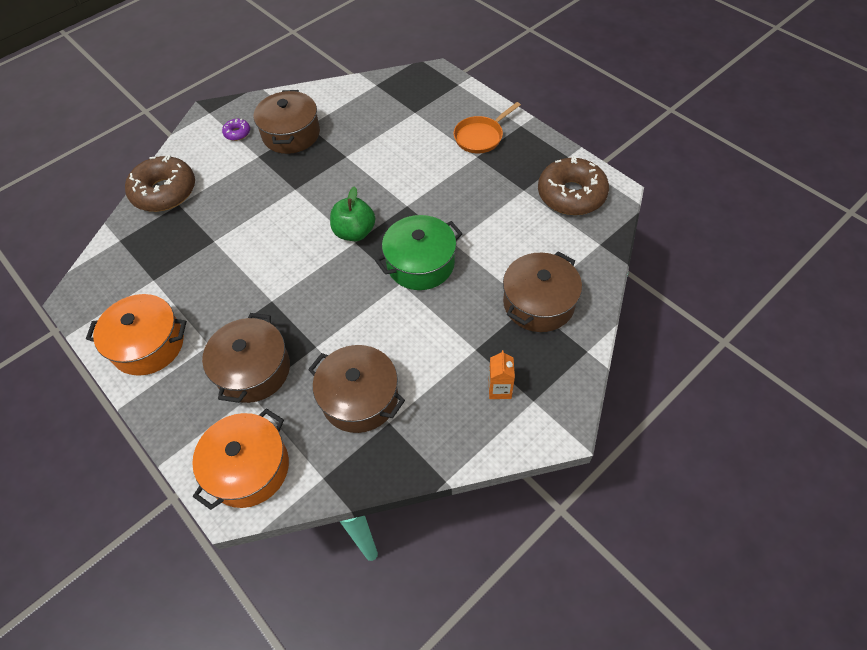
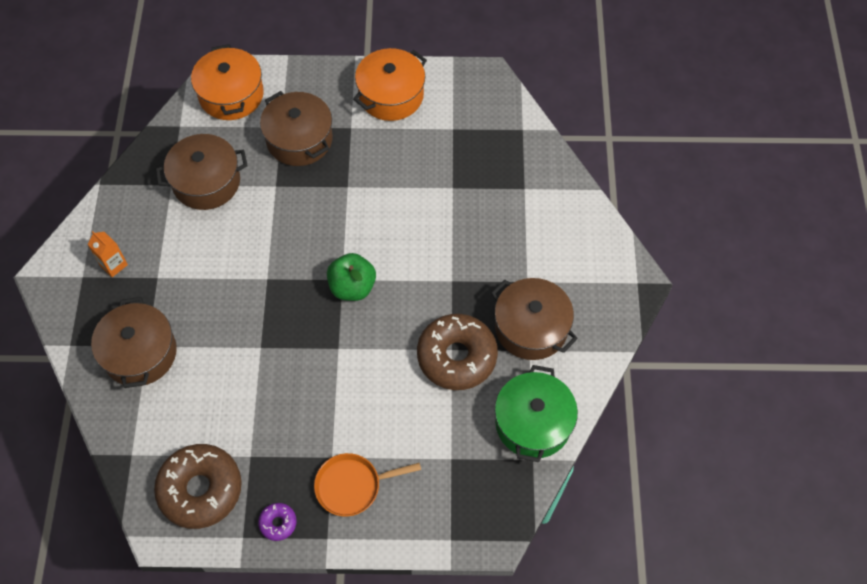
camera: 130 degrees right, 5 degrees up
brown donut [125,155,195,212] -> brown donut moved to [417,314,498,390]
purple donut [222,119,250,141] -> purple donut moved to [258,503,297,541]
green pot [375,215,463,290] -> green pot moved to [495,365,578,462]
orange pan [454,102,521,153] -> orange pan turned 105 degrees counterclockwise [314,453,421,516]

